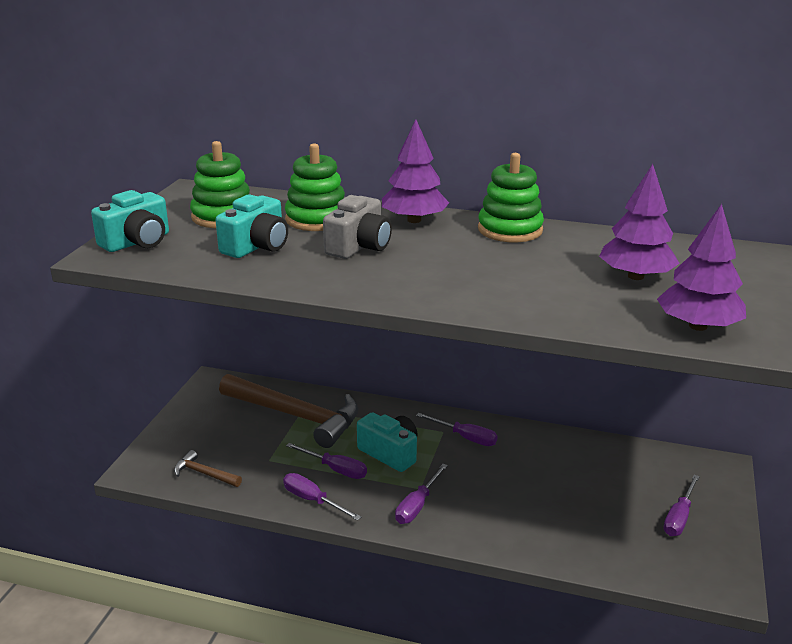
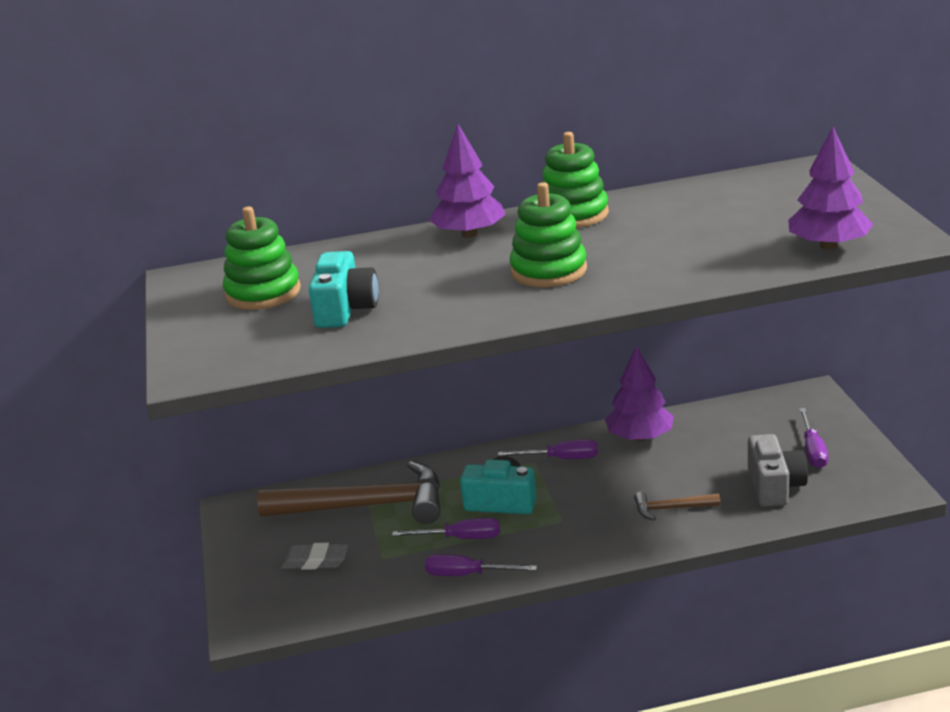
camera: 25 degrees left, 0 degrees up
turquoise camera [91,190,169,252] -> none
brown hammer [174,450,242,487] -> brown hammer moved to [634,492,720,520]
green stacking toy [285,143,345,231] -> green stacking toy moved to [510,182,587,287]
grey camera [323,195,392,259] -> grey camera moved to [748,434,808,507]
purple screwdriver [395,464,448,524] -> none
purple tree [599,164,680,280] -> purple tree moved to [605,346,674,441]
none -> grey eraser [281,543,349,570]

